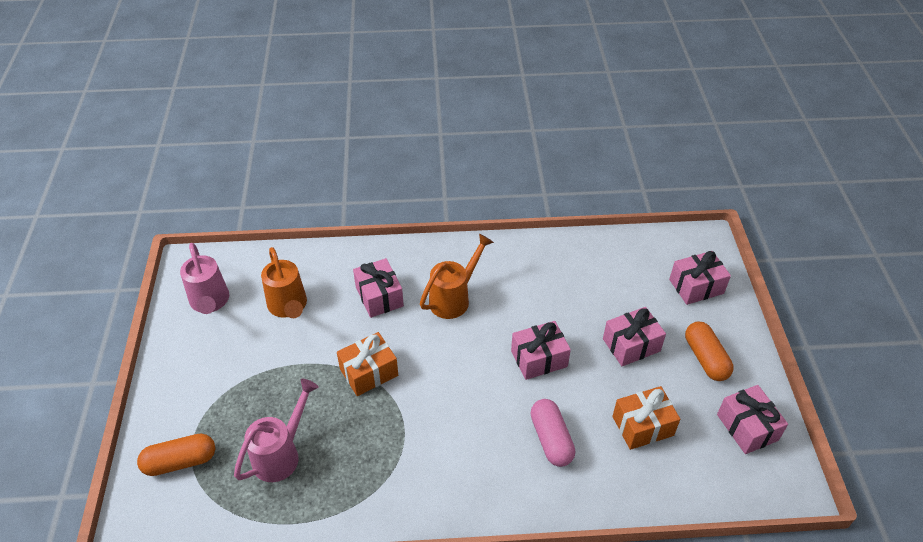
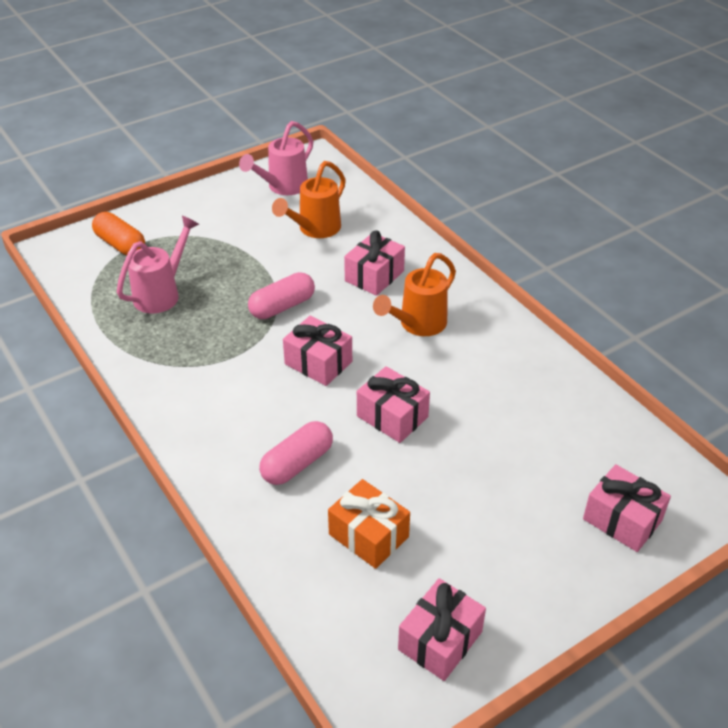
camera: 60 degrees right, 5 degrees down
pink watering can [234,379,319,482] -> pink watering can turned 60 degrees counterclockwise [117,216,199,314]
orange gift [337,332,398,396] -> pink capsule [248,272,315,319]
orange watering can [420,233,494,319] -> orange watering can turned 120 degrees clockwise [373,253,456,336]
pink gift [603,307,666,366] -> pink gift moved to [283,316,352,386]
orange capsule [685,321,734,381] -> none

